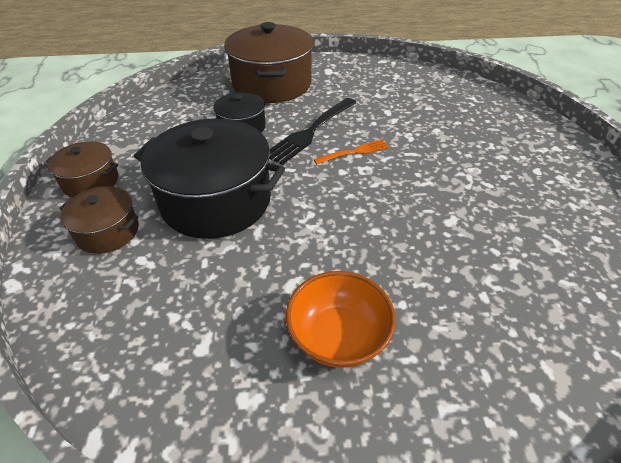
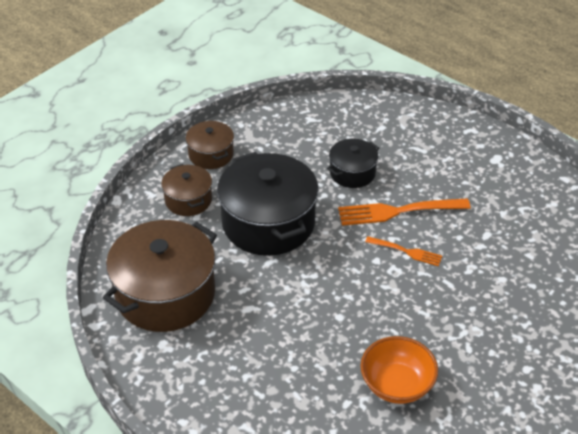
camera: 45 degrees right, 0 degrees up
brown pot [224,22,314,103] -> brown pot moved to [103,220,217,332]
black fork [269,98,357,165] -> orange fork [338,198,471,226]
orange bowl [286,271,396,368] -> orange bowl moved to [361,336,438,404]

